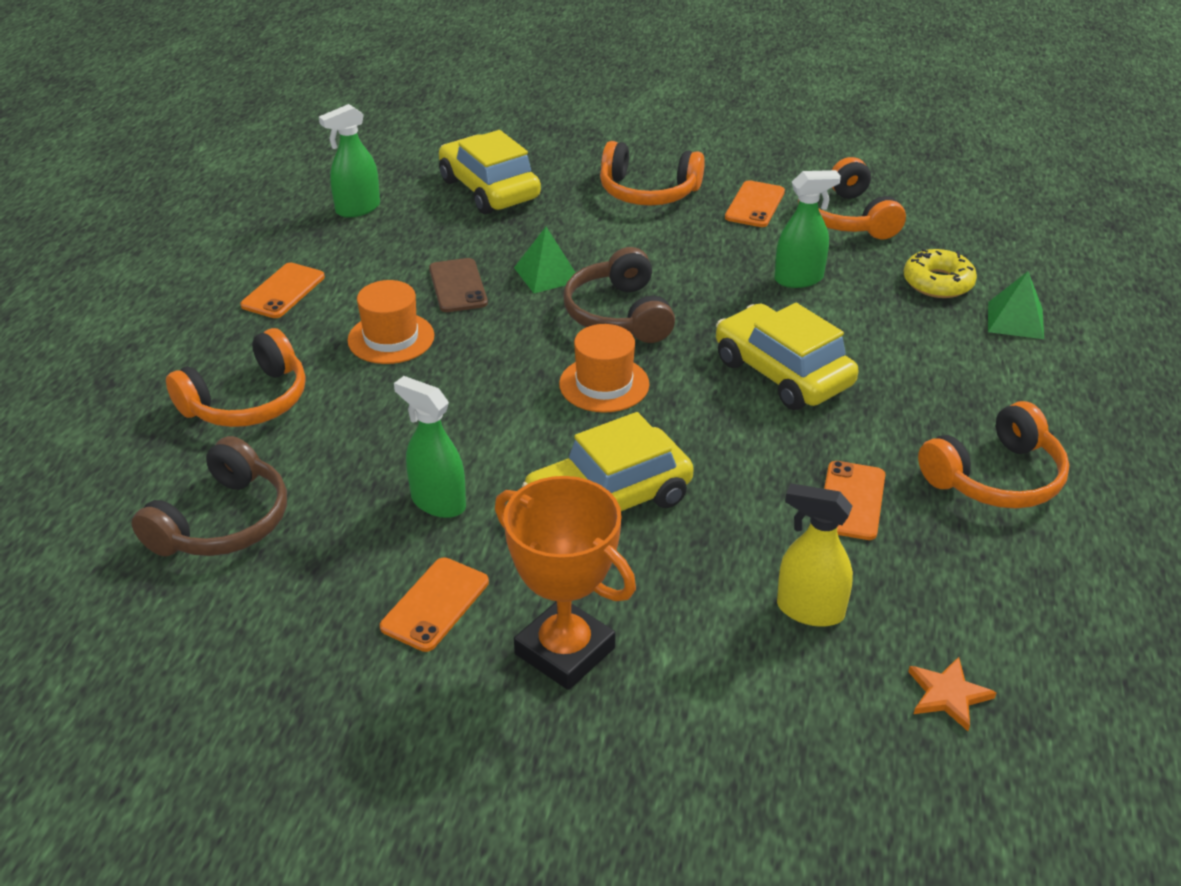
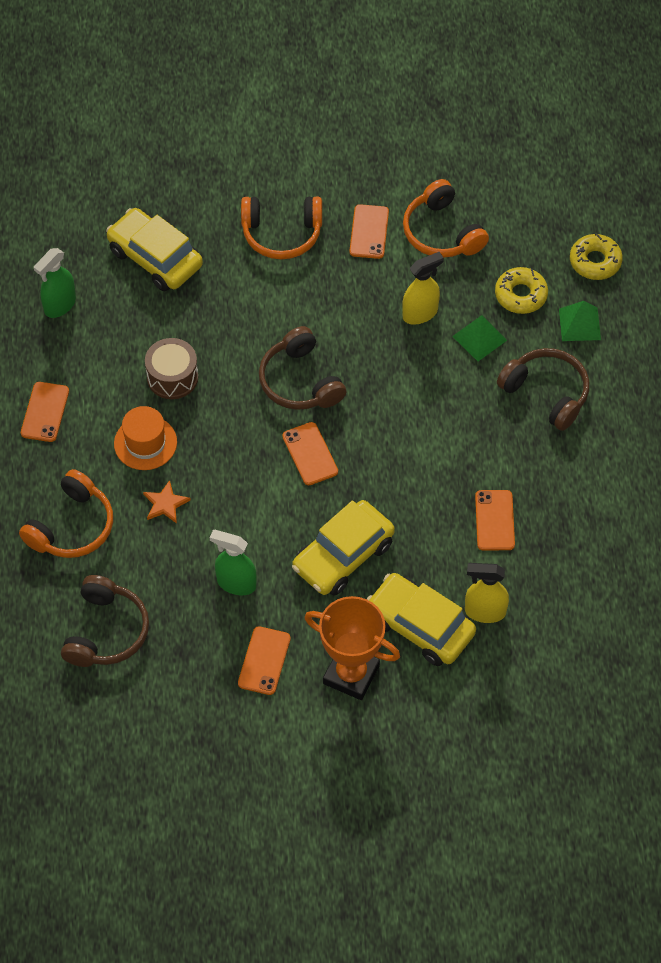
camera: 15 degrees left, 20 degrees up
brown phone [429,258,488,312] -> brown drum [145,338,198,399]
green pyramid [514,227,576,293] -> green pyramid moved to [452,315,507,361]
orange hat [559,324,649,413] -> orange phone [282,422,338,485]
yellow car [716,303,859,410] -> yellow car moved to [367,573,476,666]
green spray bottle [774,170,841,288] -> yellow spray bottle [402,252,444,325]
orange star [908,657,997,731] -> orange star moved to [143,480,191,524]
orange headphones [918,401,1069,509] -> none
none -> brown headphones [497,348,589,431]
none -> yellow donut [570,234,623,280]

